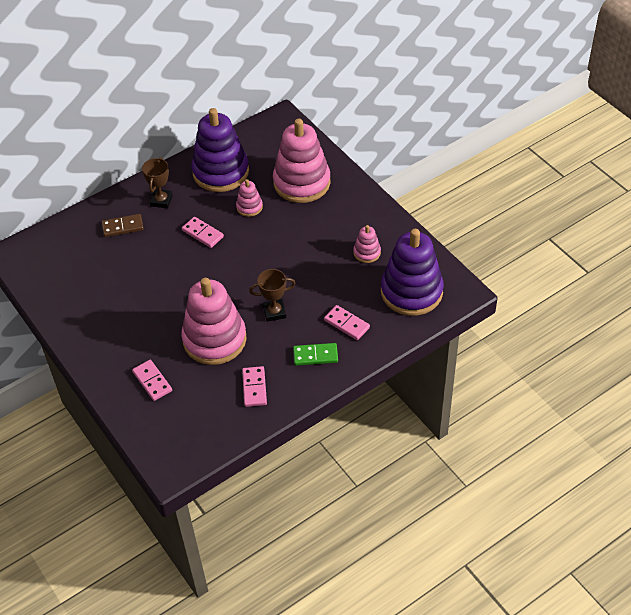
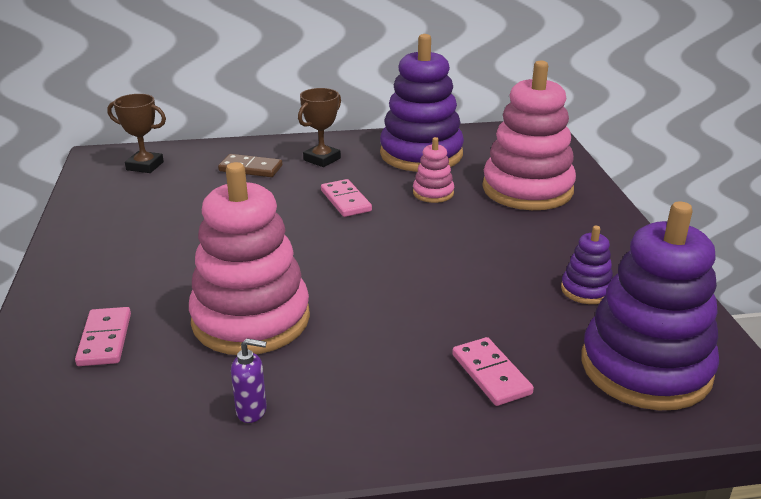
camera: 25 degrees right, 20 degrees down
pink domino [242,366,267,407] -> purple soap dispenser [231,338,267,423]
brown trophy [249,269,296,322] -> brown trophy moved to [107,94,166,173]
green domino [293,343,338,366] -> none
pink stacking toy [353,225,381,263] -> purple stacking toy [561,226,613,304]

